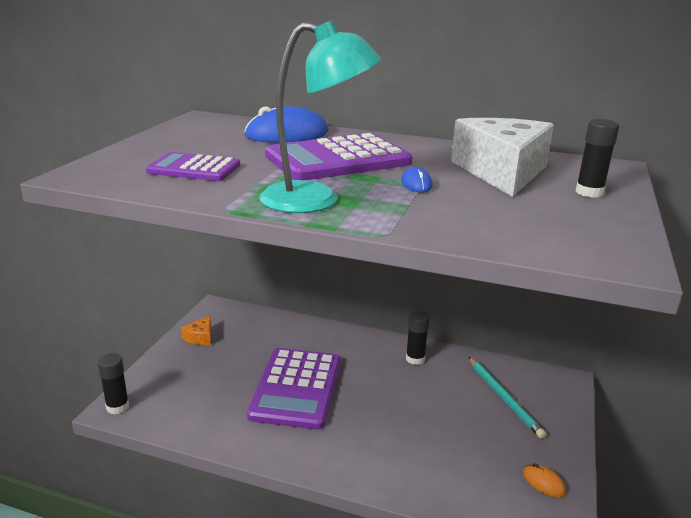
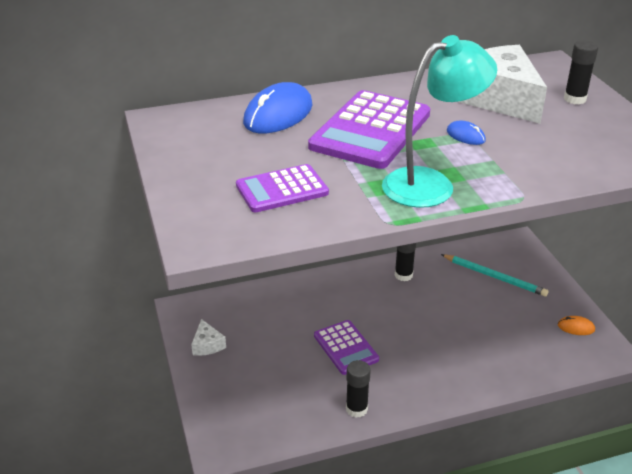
camera: 35 degrees left, 10 degrees up
black glue stick [97,353,129,414] -> black glue stick moved to [346,360,371,417]
orange cheese [181,315,211,345] -> white cheese [191,319,226,356]
purple calculator [247,348,341,430] -> purple calculator [314,320,379,375], size x0.59

